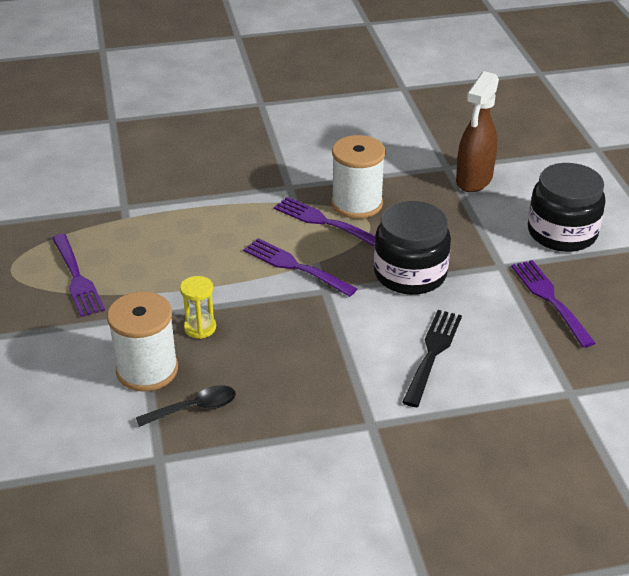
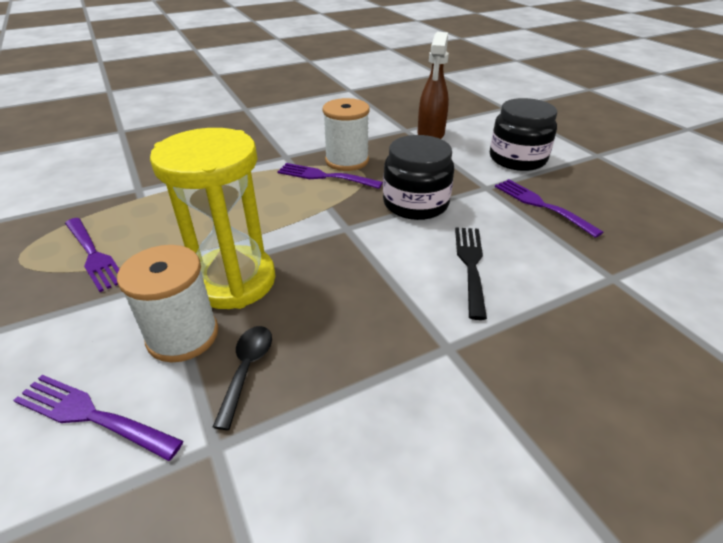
camera: 15 degrees left, 0 degrees up
black spoon [136,385,236,427] -> black spoon turned 45 degrees counterclockwise [213,326,272,430]
yellow hourglass [180,276,216,339] -> yellow hourglass [150,128,276,309], size x2.49
purple fork [243,238,357,297] -> purple fork moved to [13,375,183,461]

